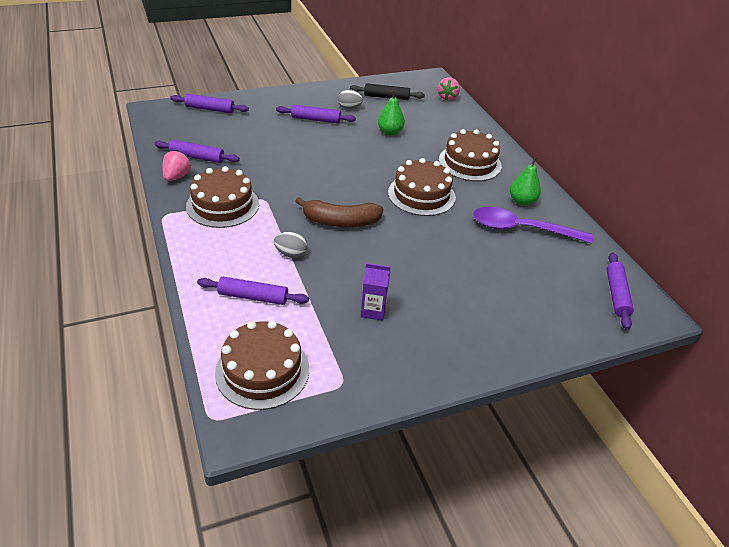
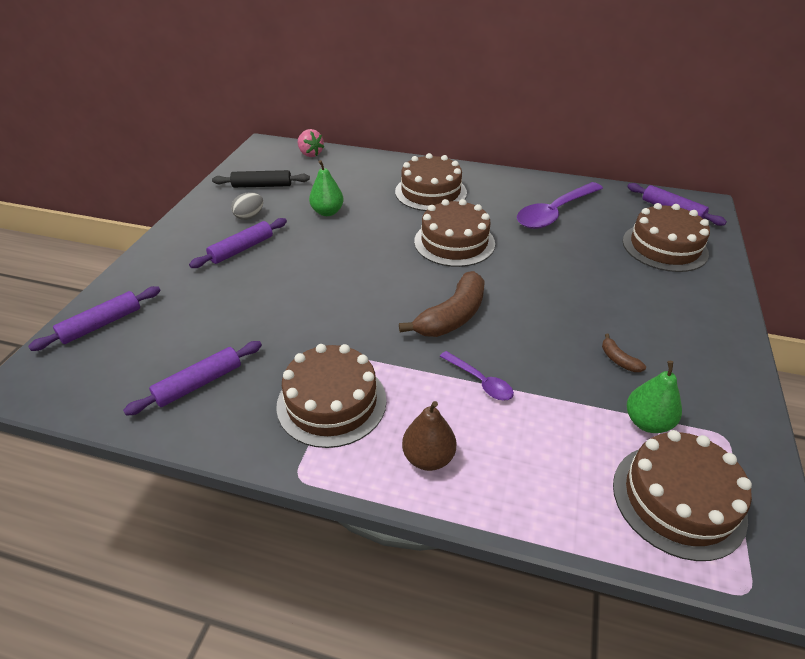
camera: 50 degrees left, 0 degrees up
pink strawberry [162,150,191,181] -> none
purple rolling pin [197,277,309,305] -> none
grey egg [274,232,308,258] -> purple spoon [440,351,514,401]
black rolling pin [350,83,425,100] -> black rolling pin turned 45 degrees clockwise [212,170,310,188]
purple carton [361,263,390,321] -> brown banana [602,334,646,372]
green pear [510,157,541,206] -> green pear moved to [627,361,682,433]
none -> brown pear [402,401,457,471]
none -> brown cake [623,203,710,272]

